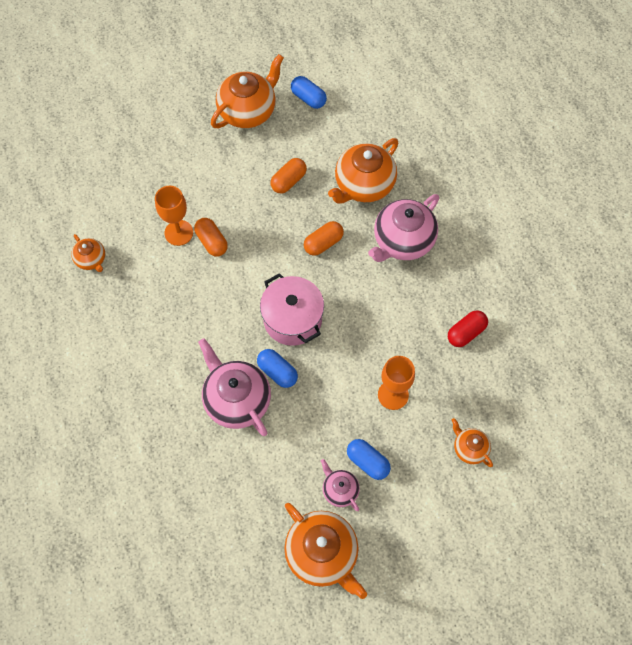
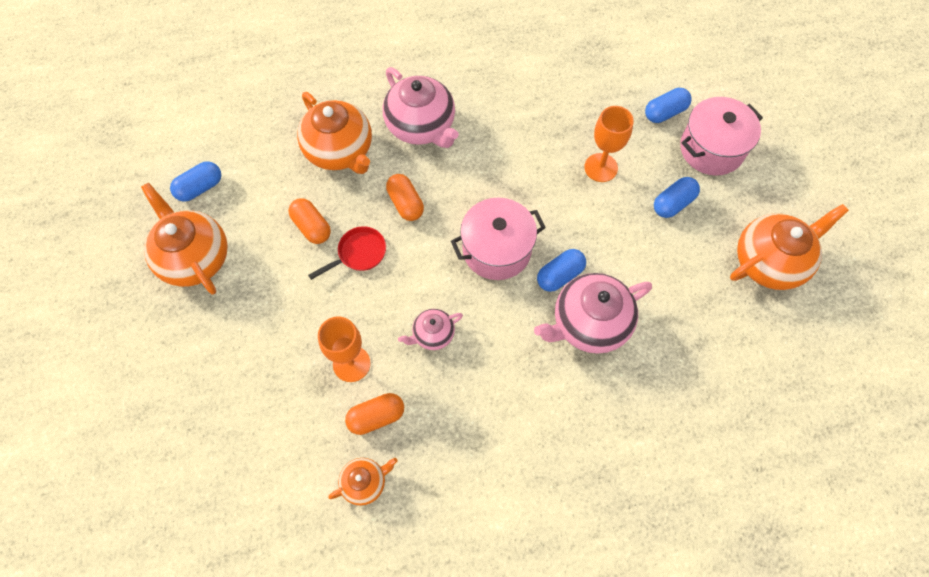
camera: 80 degrees left, 0 degrees up
orange capsule [194,218,228,257] -> orange capsule moved to [345,393,404,435]
pink teapot [321,459,360,511] -> pink teapot moved to [398,309,463,350]
red capsule [448,310,488,347] -> none
orange teapot [452,418,493,467] -> blue capsule [645,88,692,123]
none -> red pan [308,226,386,280]
none -> pink pot [680,97,763,176]

